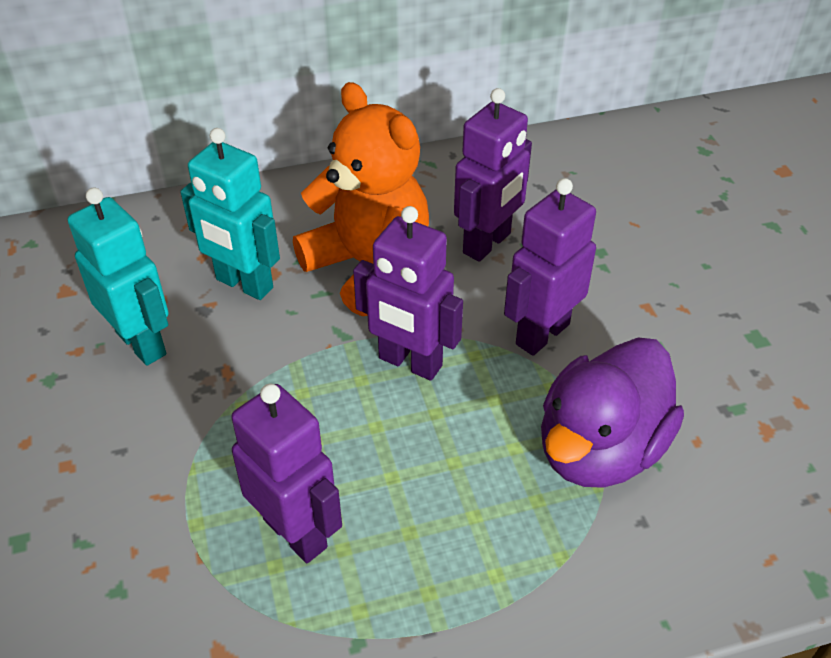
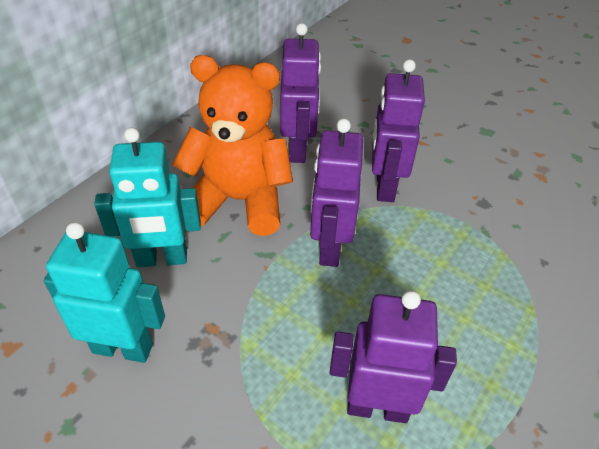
camera: 40 degrees left, 0 degrees up
purple robot [353,206,463,381] -> purple robot turned 105 degrees clockwise [310,119,363,267]
purple duck [541,337,684,488] -> none

